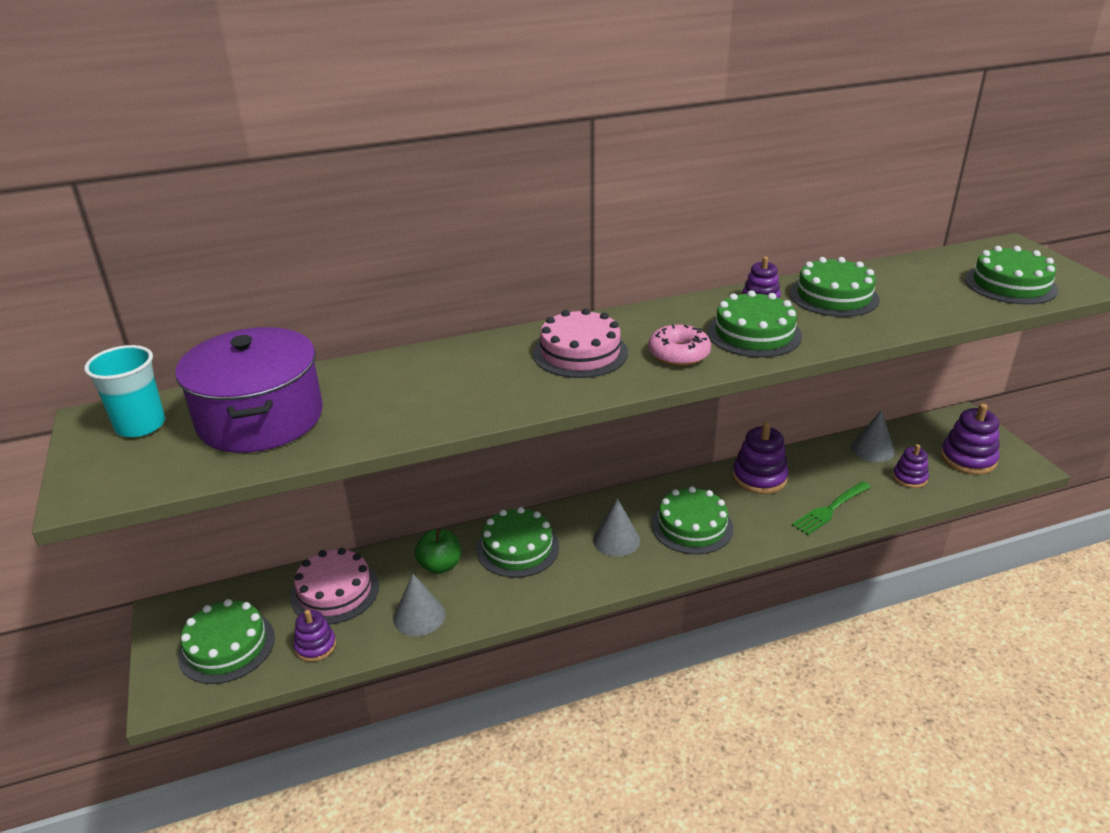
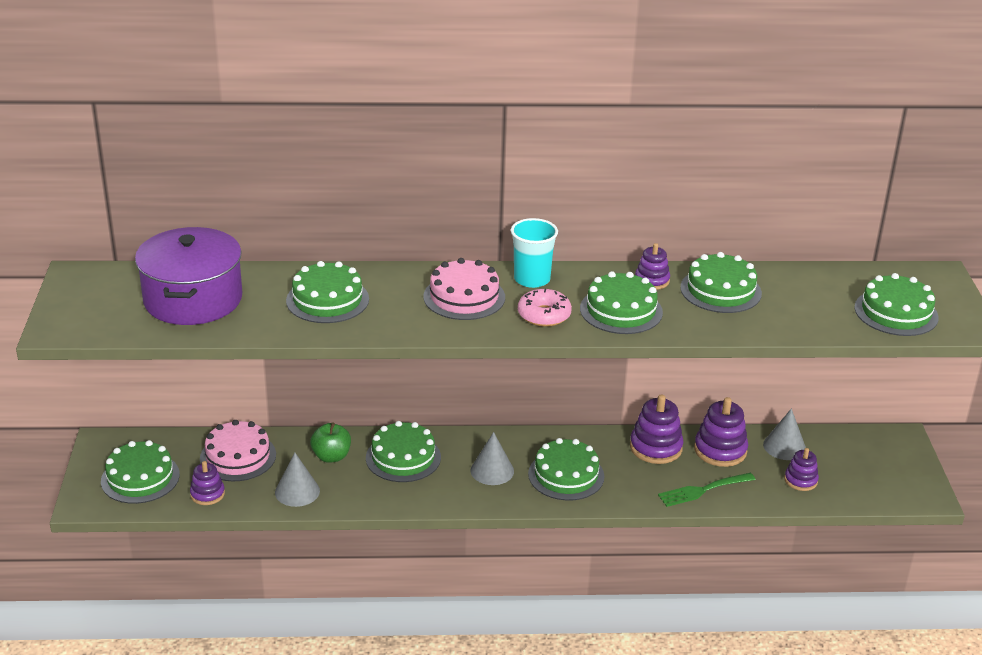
camera: 15 degrees right, 0 degrees up
turquoise cup [84,345,165,437] -> turquoise cup moved to [511,218,558,288]
purple stacking toy [940,404,1000,474] -> purple stacking toy moved to [694,397,748,467]
none -> green cake [286,261,369,323]

